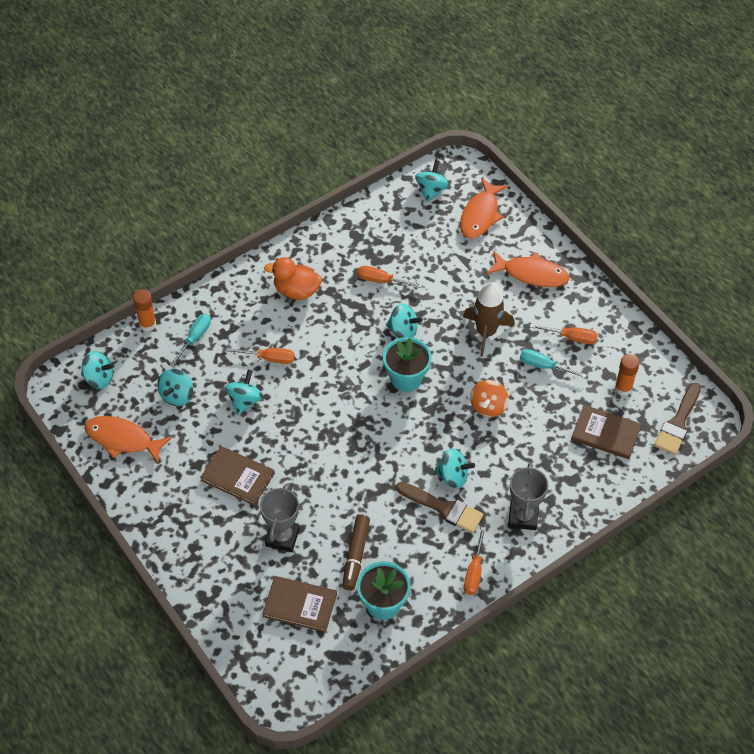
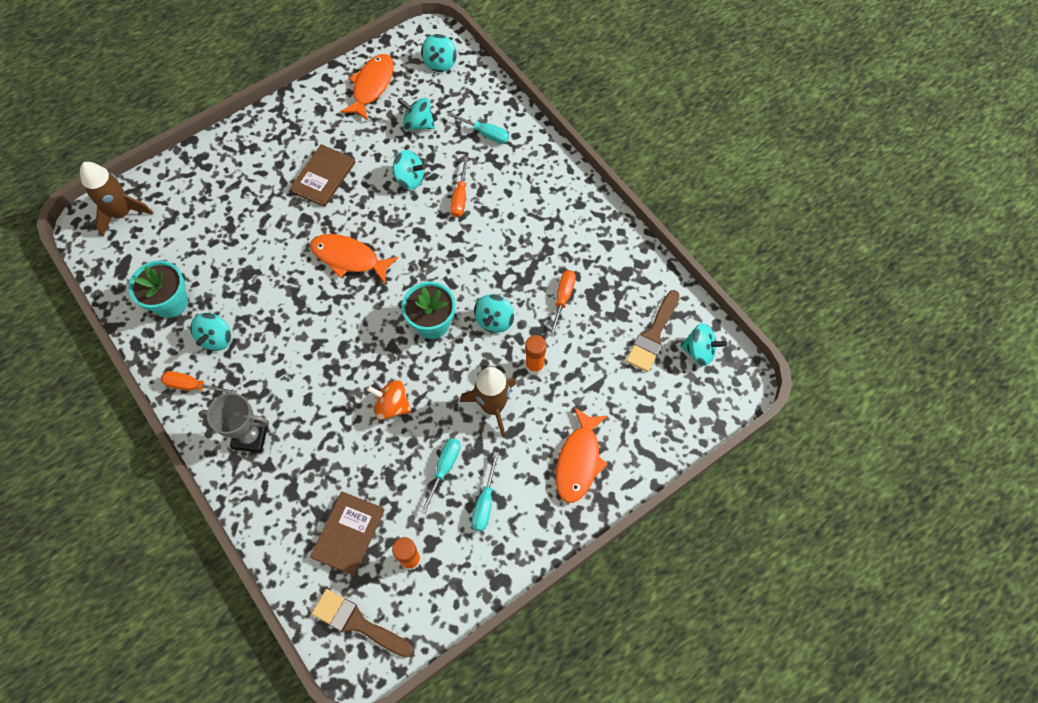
camera: 90 degrees right, 10 degrees up
orange glue stick [133,290,156,332] -> orange glue stick moved to [525,335,546,375]
grey trophy [260,483,300,552] -> none
brown book [262,576,337,632] -> none
orange duck [264,257,322,300] -> none
brown marker [342,514,370,591] -> none
brown brush [396,482,483,533] -> brown brush moved to [626,290,680,372]
turquoise spinning top [434,449,475,489] -> turquoise spinning top moved to [191,313,231,351]
orange fish [460,178,508,238] -> orange fish moved to [310,234,399,284]
orange screwdriver [530,324,598,344] -> turquoise screwdriver [472,452,499,531]
none -> brown rocket [80,162,153,237]

